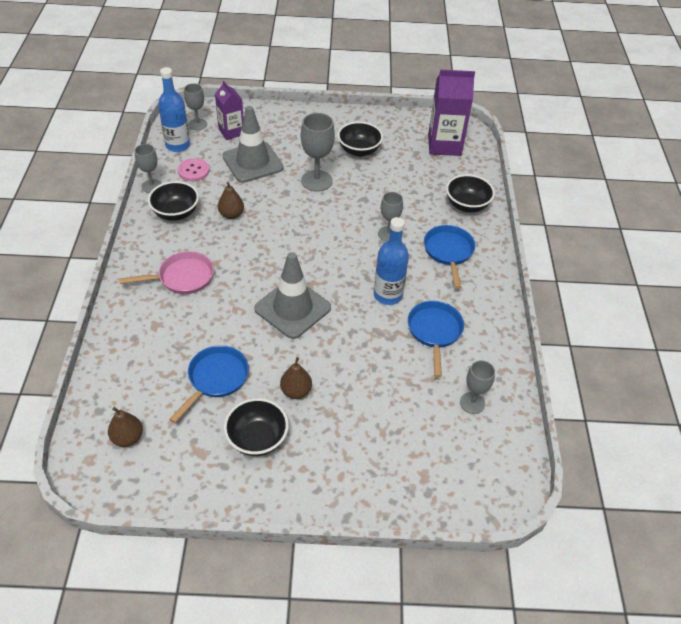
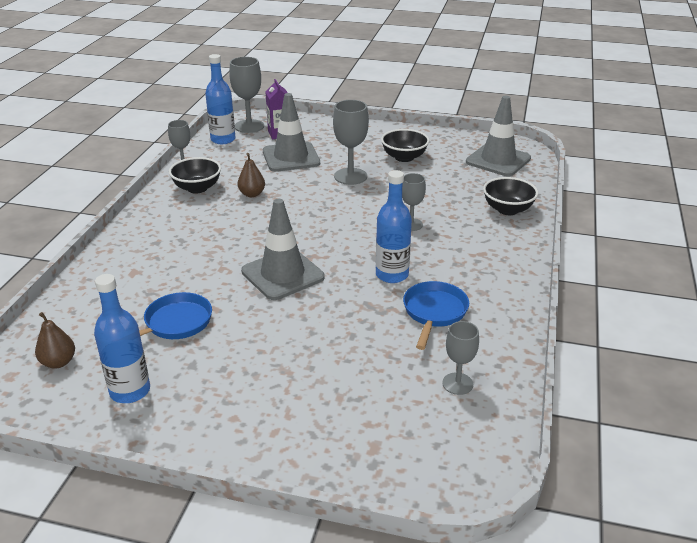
camera: 15 degrees right, 15 degrees down
pink pan [119,251,214,294] -> none
pink button [178,158,209,181] -> none
grey goblet [184,83,207,130] -> grey goblet [229,57,264,133], size x1.59
black bowl [224,398,289,456] -> none
brown pear [280,357,312,399] -> none
blue pan [424,225,475,289] -> none
purple carton [428,70,475,156] -> grey traffic cone [466,96,531,176]
none -> blue bottle [94,274,150,403]

